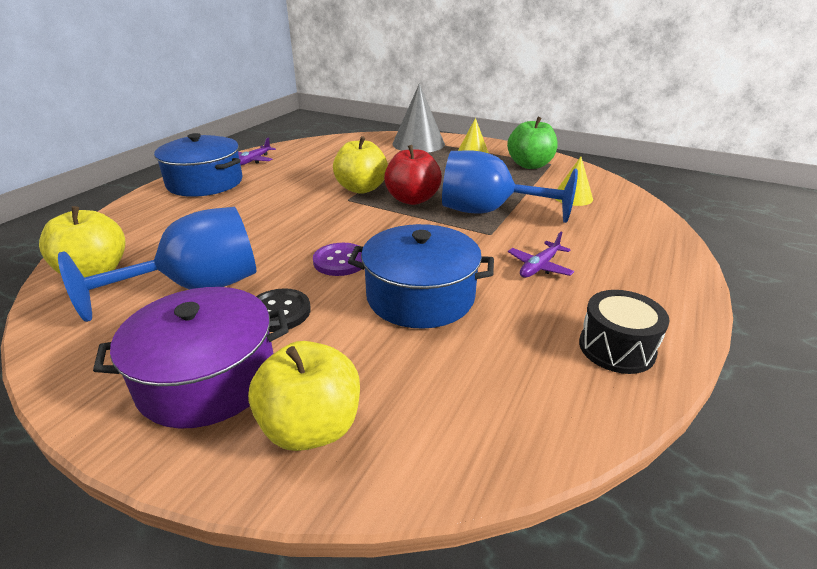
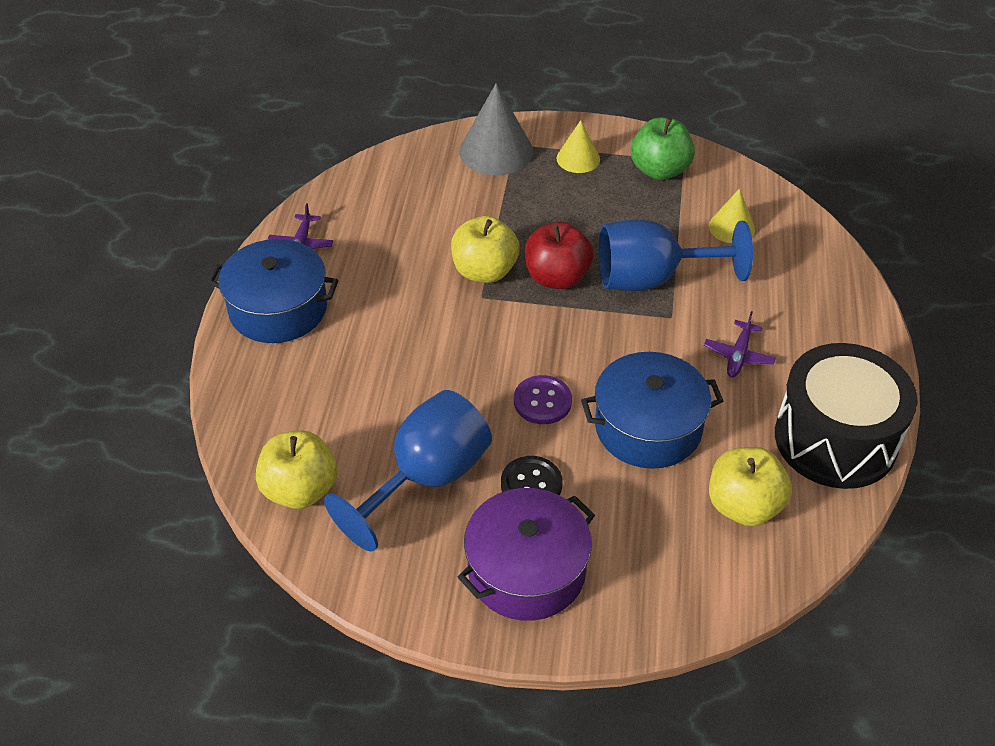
camera: 20 degrees left, 15 degrees up
yellow apple [248,341,360,451] -> yellow apple moved to [709,447,792,526]
black drum [579,290,670,374] -> black drum [775,343,918,489], size x1.91

